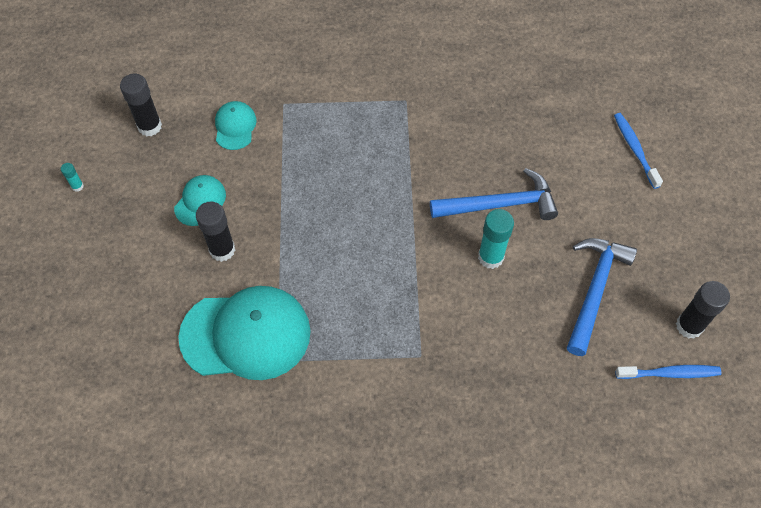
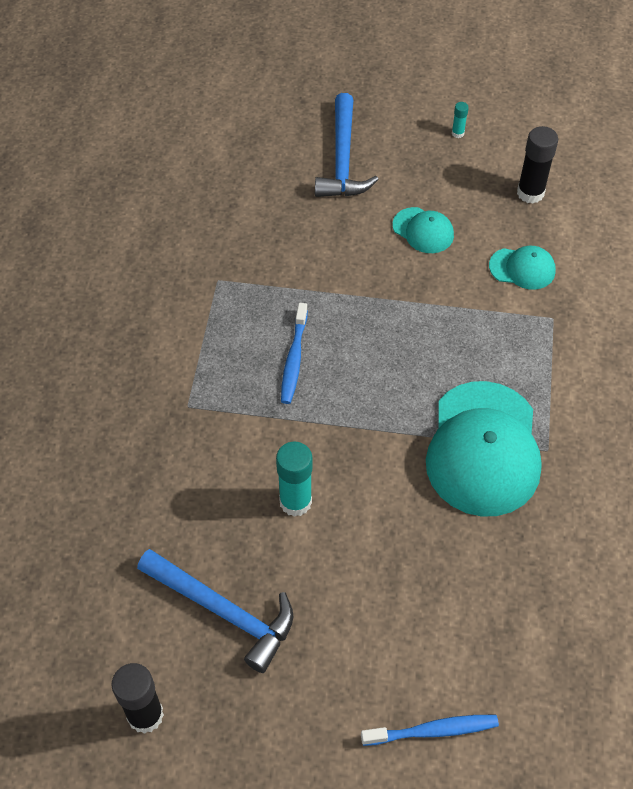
camera: 100 degrees right, 5 degrees down
turquoise cap [178,286,310,380] -> turquoise cap moved to [426,381,542,517]
black glue stick [196,202,235,262] -> none
blue hammer [430,168,558,220] -> blue hammer moved to [315,93,379,197]
blue toothbrush [615,365,721,379] -> blue toothbrush moved to [281,303,308,404]

